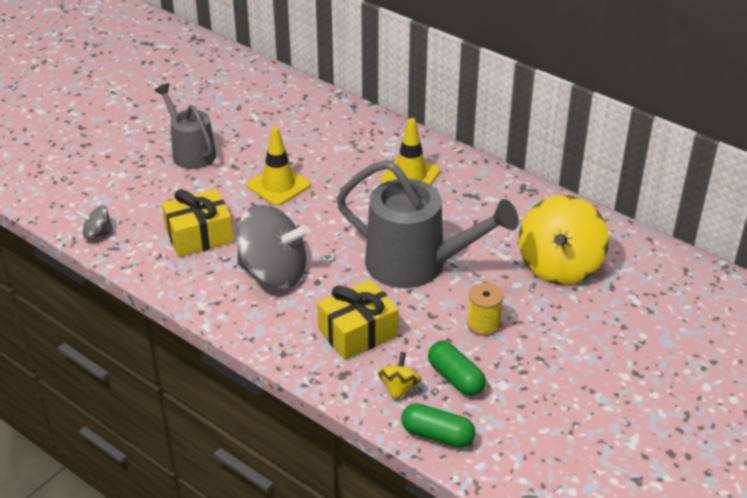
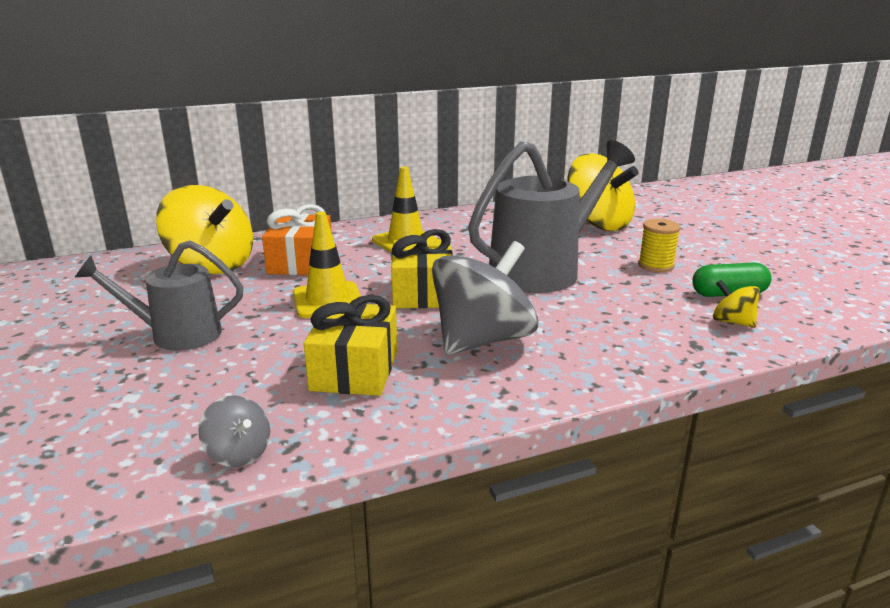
camera: 60 degrees left, 15 degrees down
grey spinning top [76,205,114,240] -> grey spinning top turned 75 degrees counterclockwise [198,395,270,467]
yellow gift [317,280,398,360] -> yellow gift moved to [391,229,453,308]
green capsule [401,403,475,448] -> none
none -> yellow spinning top [156,185,253,274]
none -> orange gift [262,204,332,275]

